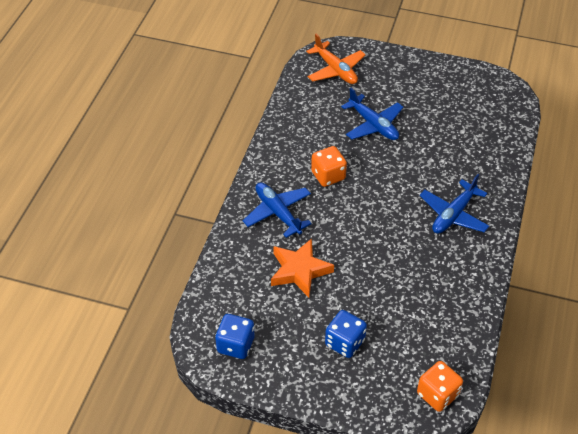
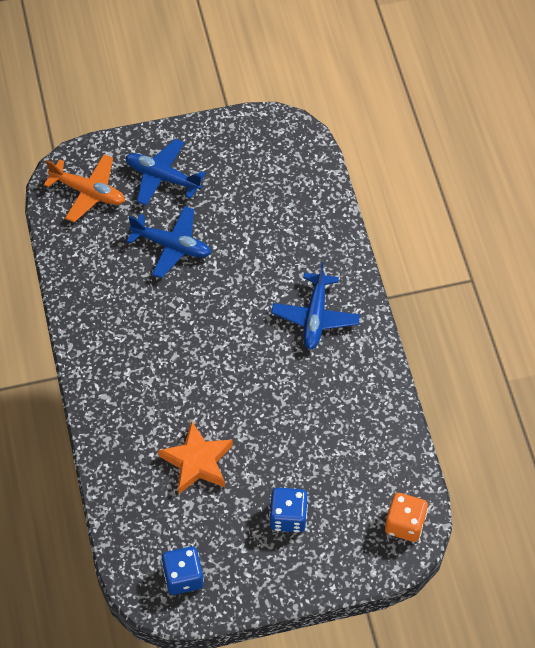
camera: 30 degrees left, 10 degrees up
blue plane [243,182,312,238] -> blue plane moved to [125,139,206,206]
orange dice [311,146,347,187] -> none

